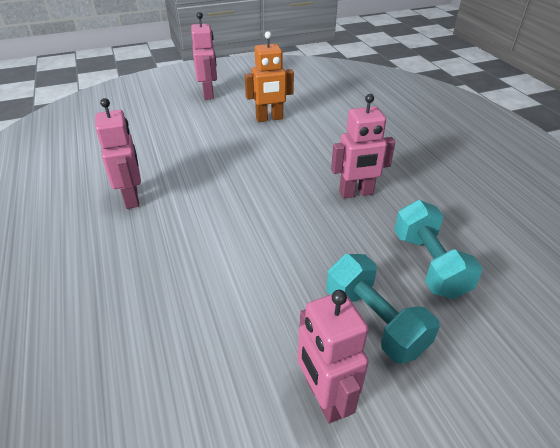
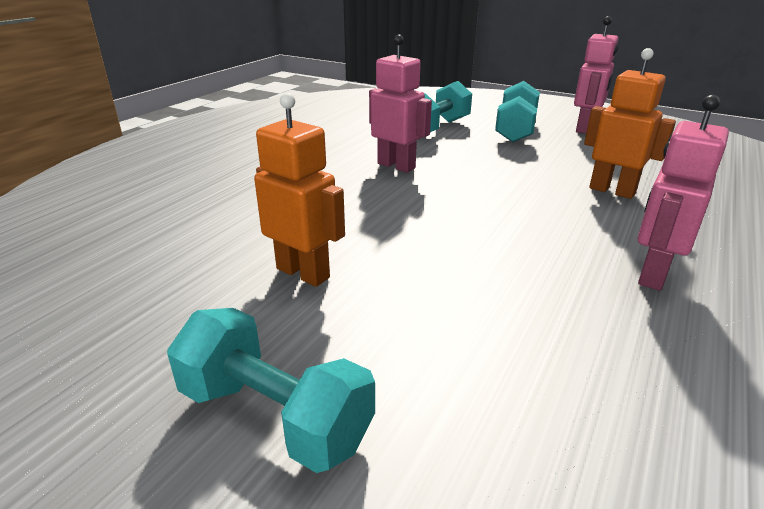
camera: 130 degrees left, 10 degrees down
pink robot [191,12,217,100] -> turquoise dumbbell [167,308,375,473]
none -> orange robot [584,48,676,199]

